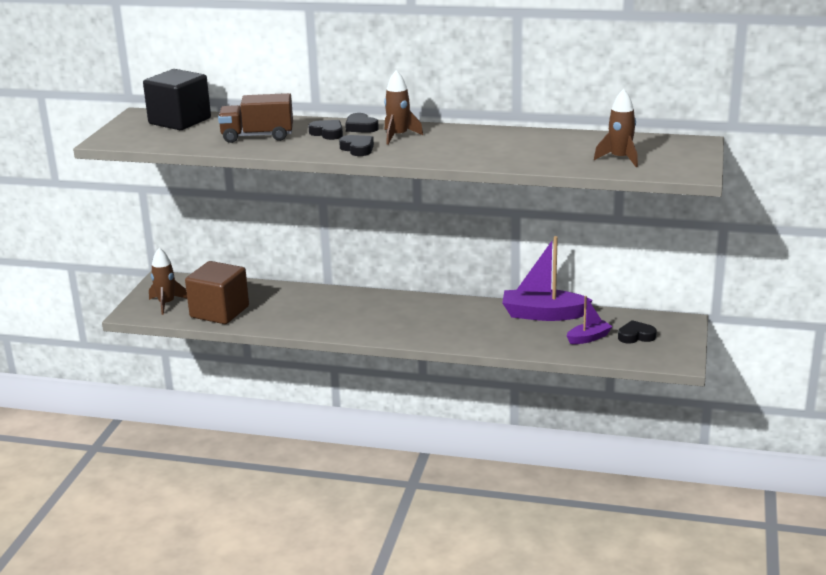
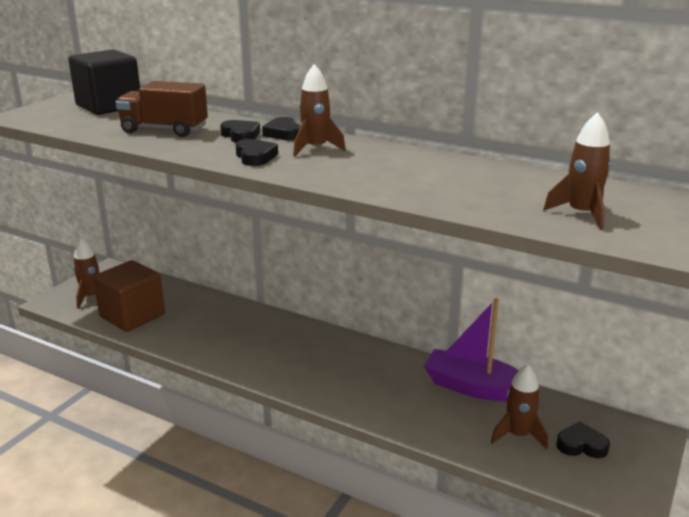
camera: 15 degrees right, 0 degrees up
purple boat [566,296,613,344] -> brown rocket [491,364,548,449]

